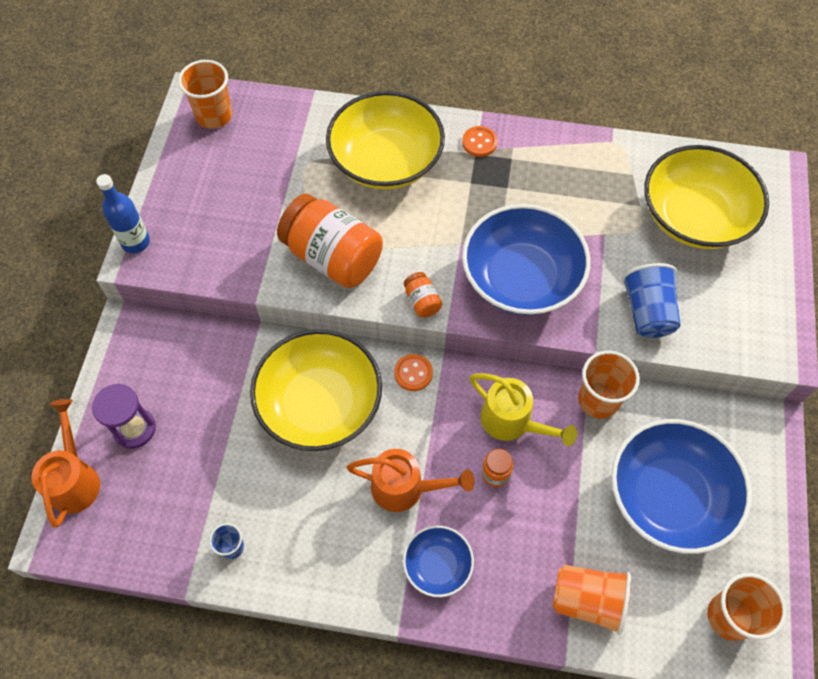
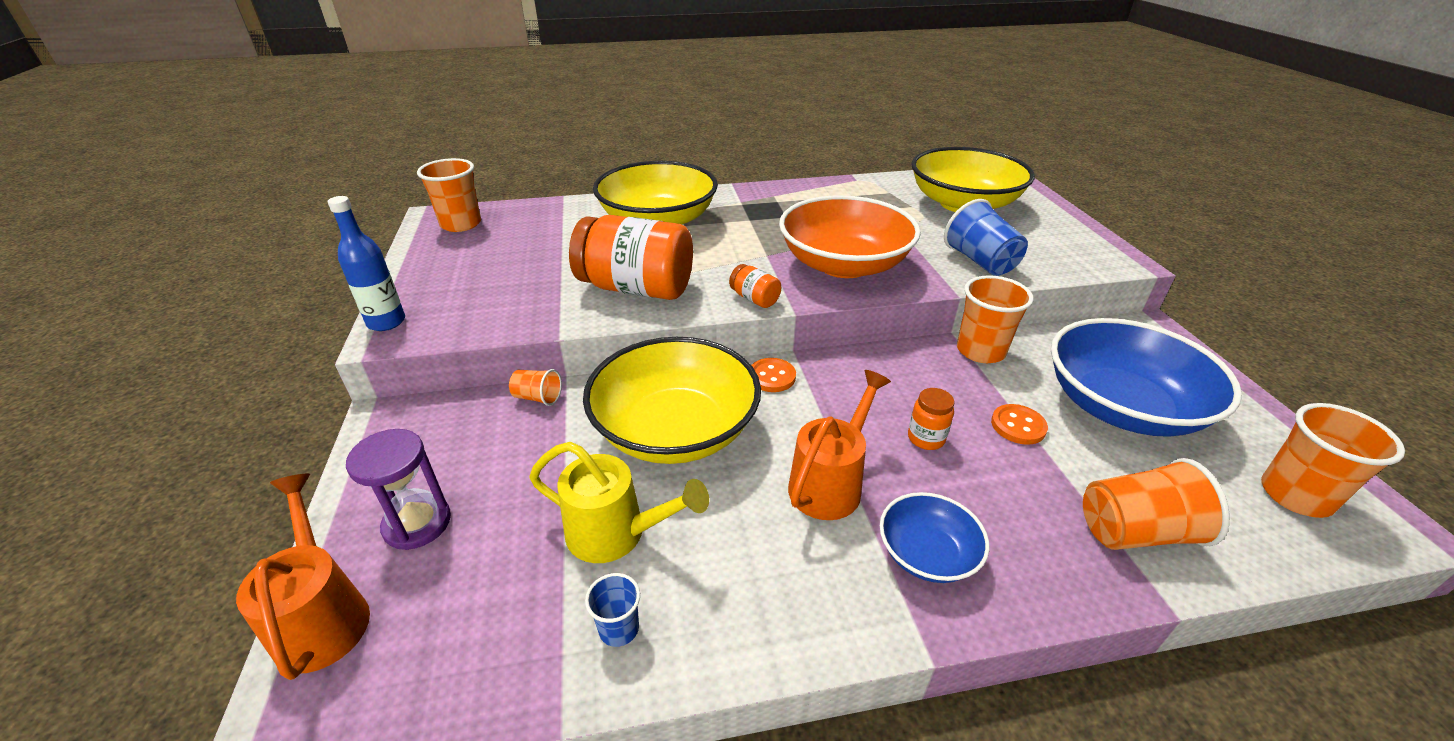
camera: 20 degrees left, 25 degrees down
orange watering can [346,449,474,512] -> orange watering can turned 45 degrees counterclockwise [788,370,891,520]
orange button [462,126,498,157] -> orange button moved to [991,404,1048,445]
blue bowl [462,204,591,315] -> orange bowl [779,195,921,278]
yellow watering can [469,373,577,446] -> yellow watering can moved to [529,442,709,563]
none -> orange cup [509,369,562,406]

